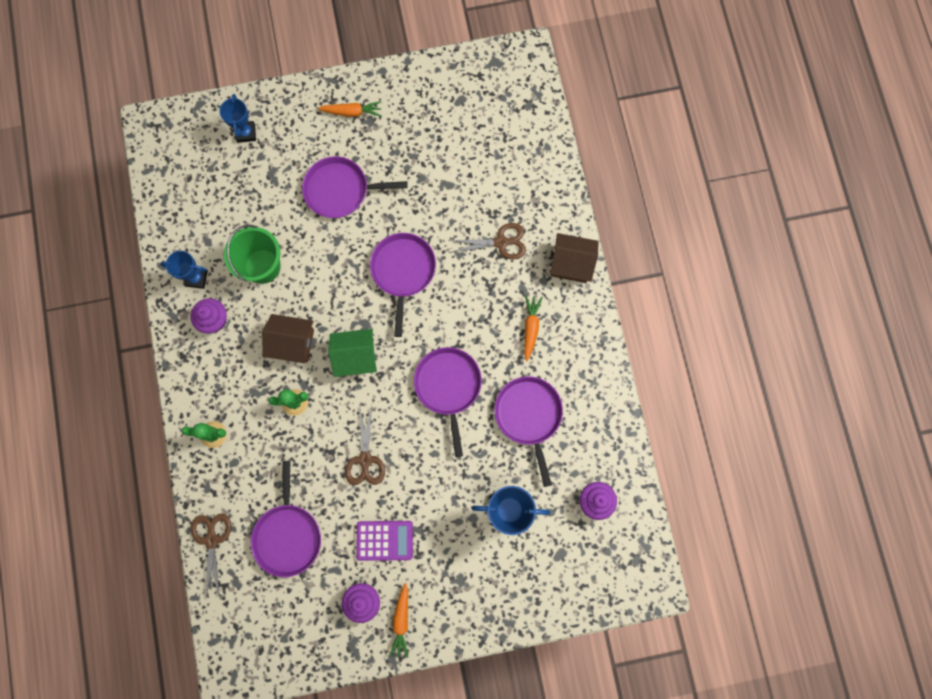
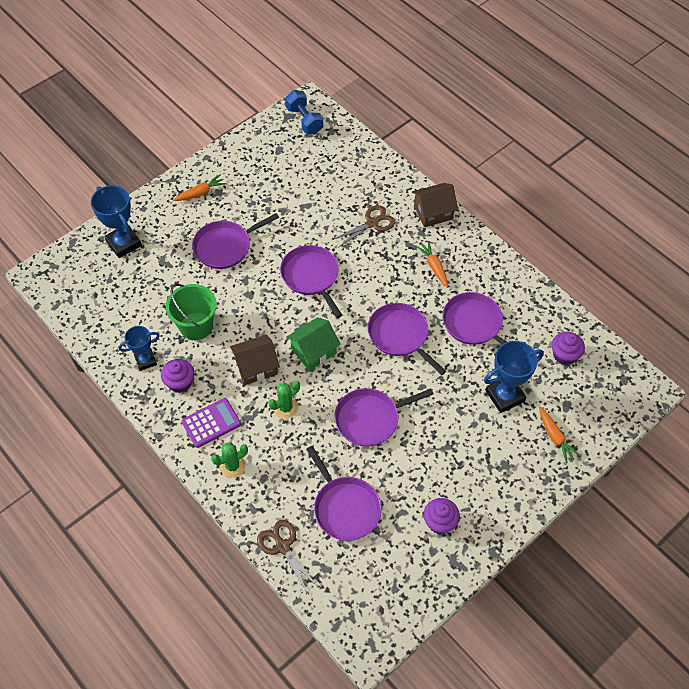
camera: 30 degrees left, 20 degrees down
blue trophy [219,94,256,143] -> blue trophy [91,185,142,258], size x1.57
brown scissors [345,405,385,485] -> purple pan [334,388,434,447]
purple calculator [356,521,413,561] -> purple calculator moved to [182,398,241,448]
orange carrot [390,583,408,658] -> orange carrot moved to [539,407,580,463]
none -> blue dumbbell [285,90,323,134]

